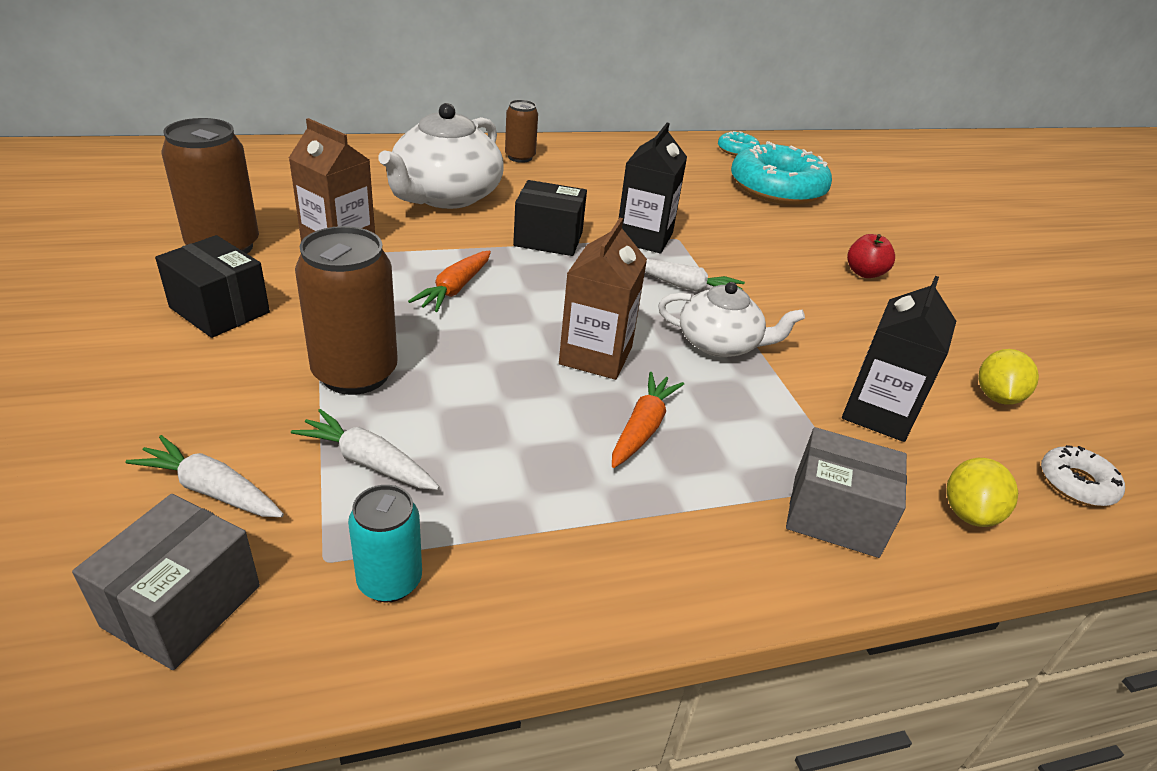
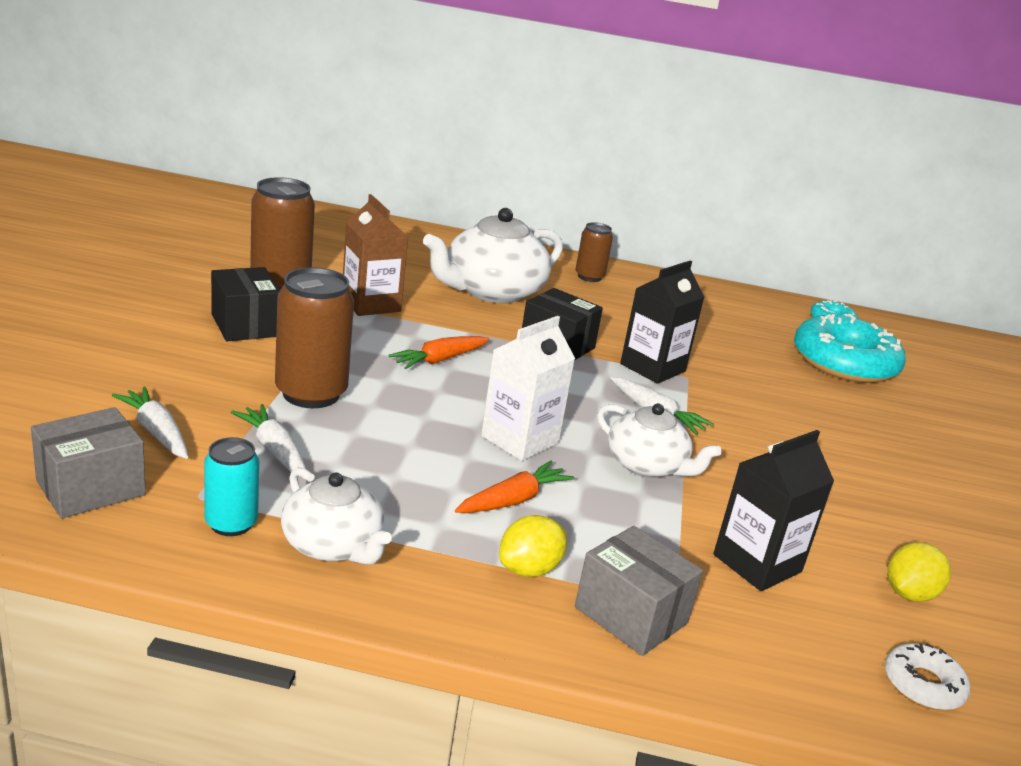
camera: 25 degrees right, 10 degrees down
brown carton [559,218,647,380] -> white carton [481,316,575,461]
red apple [847,234,895,278] -> none
yellow lemon [946,458,1018,527] -> yellow lemon moved to [499,515,567,577]
none -> white teapot [281,467,392,565]

